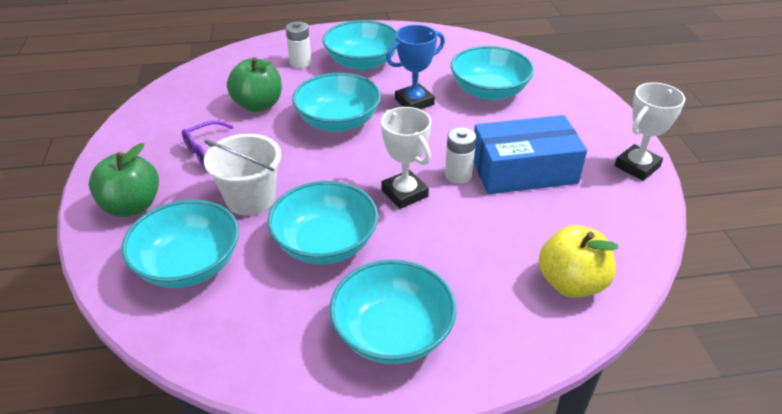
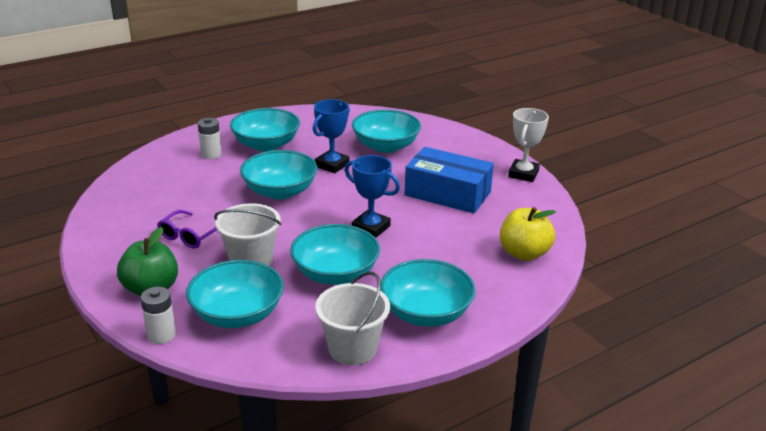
camera: 25 degrees left, 10 degrees down
green apple [227,57,282,112] -> none
white trophy [381,107,431,209] -> blue trophy [345,155,400,238]
white battery [445,127,476,184] -> white battery moved to [140,287,176,344]
blue box [474,115,587,194] -> blue box turned 60 degrees clockwise [405,147,494,213]
none -> white bucket [315,271,390,365]

